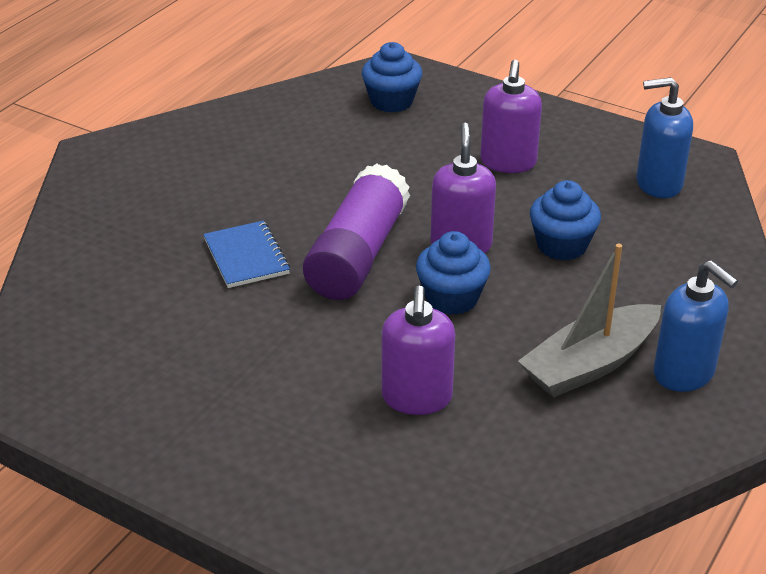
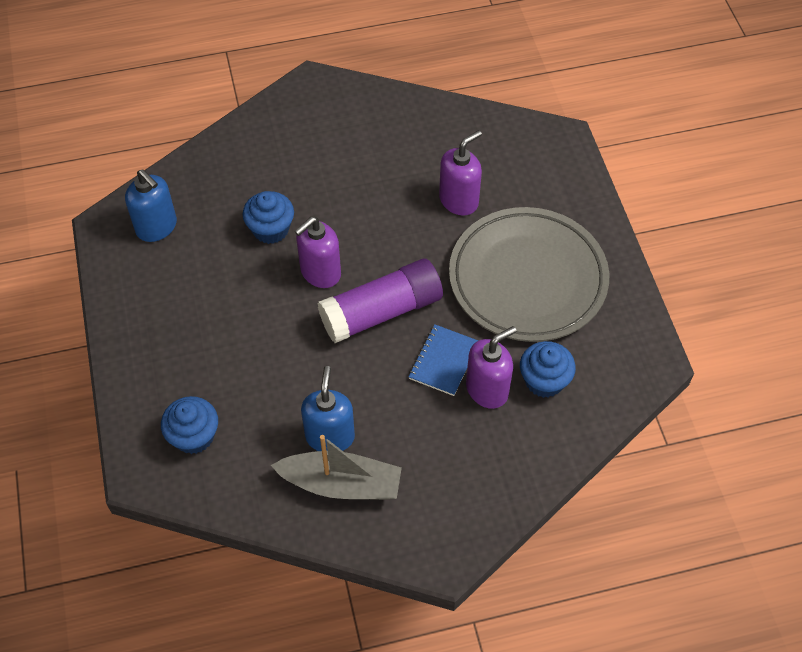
camera: 135 degrees left, 20 degrees up
blue cupcake [416,231,491,315] -> blue cupcake moved to [520,341,576,398]
purple soap dispenser [480,59,542,173] -> purple soap dispenser moved to [466,326,517,409]
grey boat [518,243,661,398] -> grey boat moved to [271,435,402,500]
blue soap dispenser [654,261,738,392] -> blue soap dispenser moved to [301,366,355,451]
none -> grey plate [449,207,609,342]

